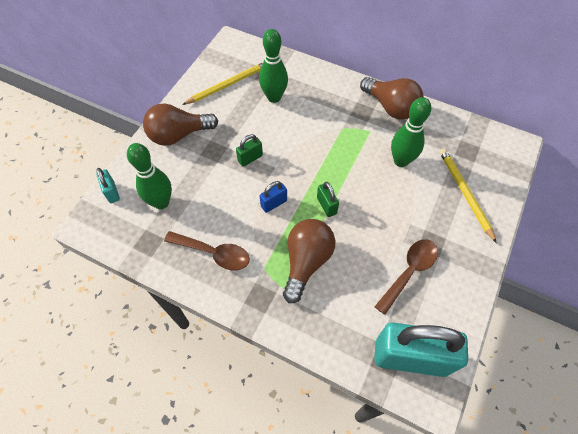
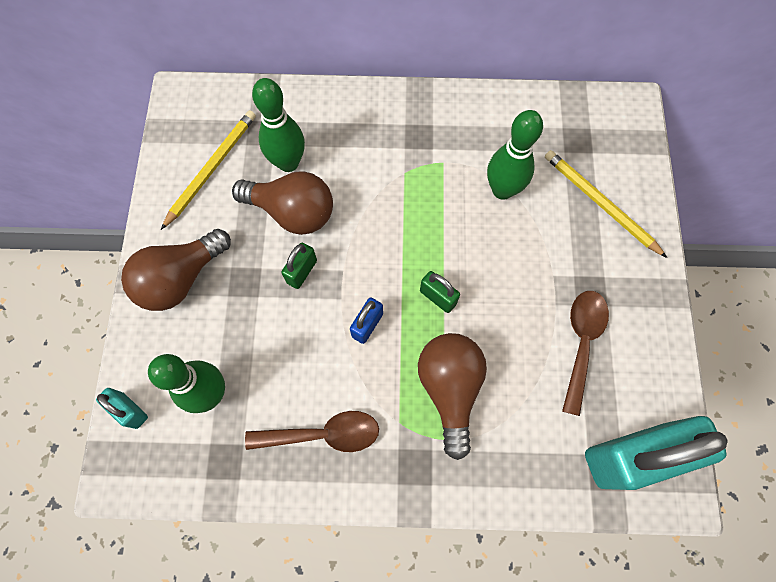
camera: 25 degrees left, 10 degrees up
brown light bulb [360,77,424,120] -> brown light bulb moved to [232,171,333,235]

